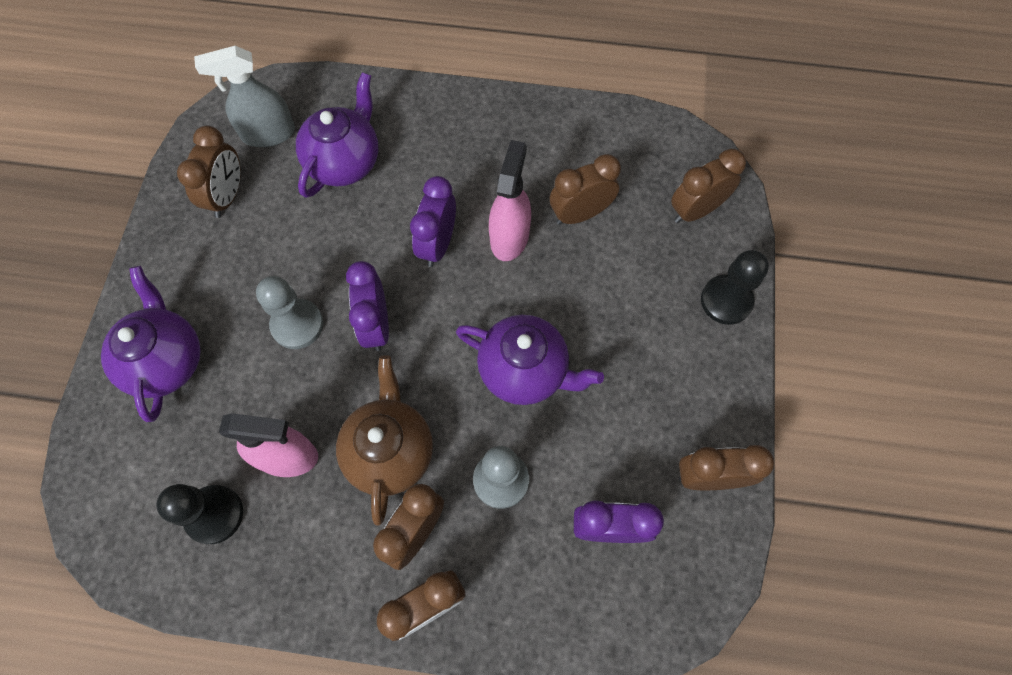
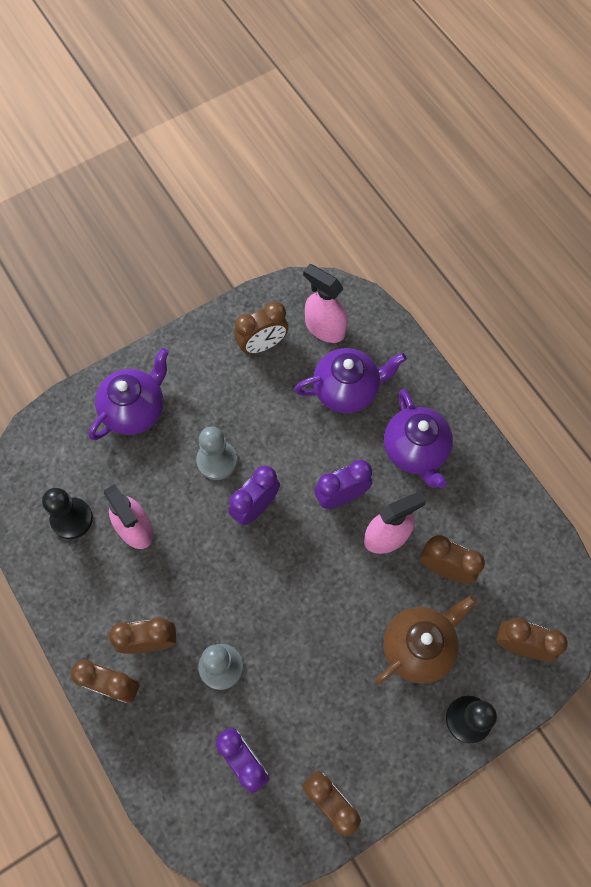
camera: 50 degrees right, 0 degrees up
grey spray bottle [194,46,295,147] -> pink spray bottle [303,264,348,343]
brown teapot [336,355,433,525] -> brown teapot moved to [375,595,477,685]
purple teapot [456,315,604,405] -> purple teapot moved to [384,389,453,488]

